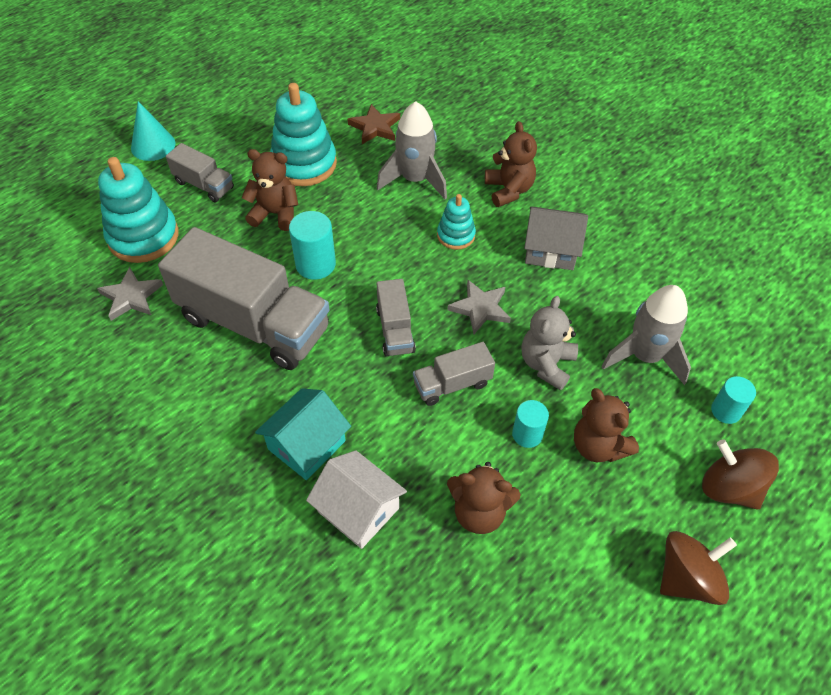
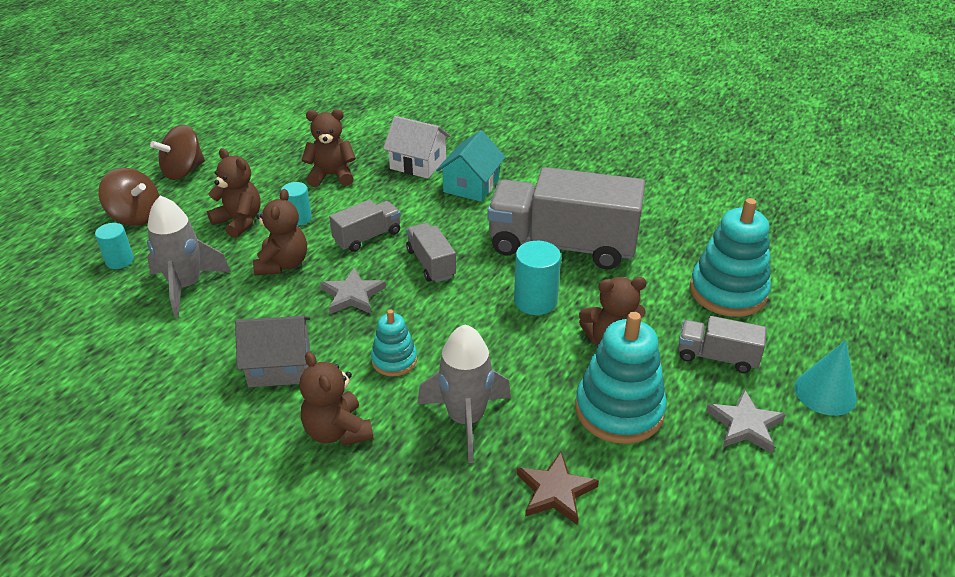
camera: 165 degrees right, 15 degrees down
grey star [97,267,163,321] -> grey star moved to [706,389,786,454]
grey teddy bear [521,296,578,391] -> brown teddy bear [253,189,307,275]

